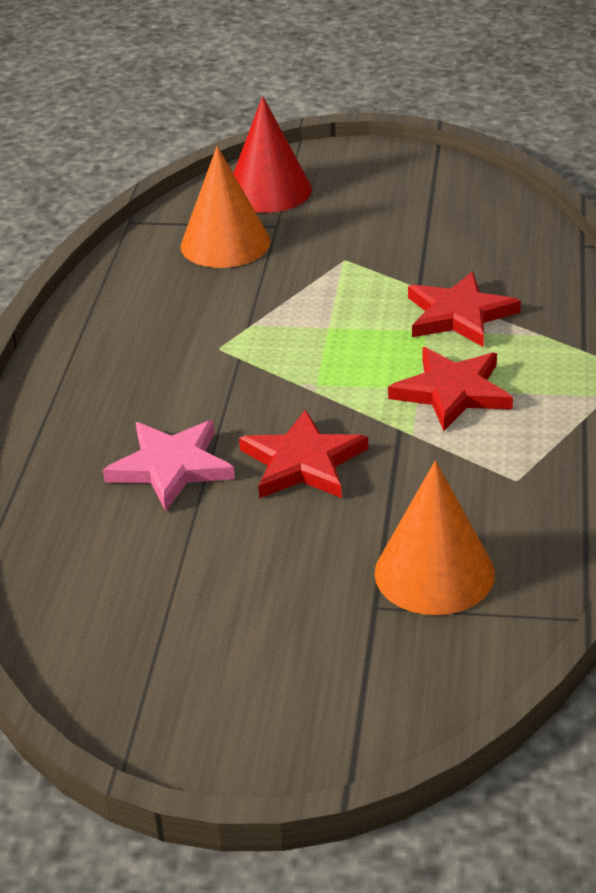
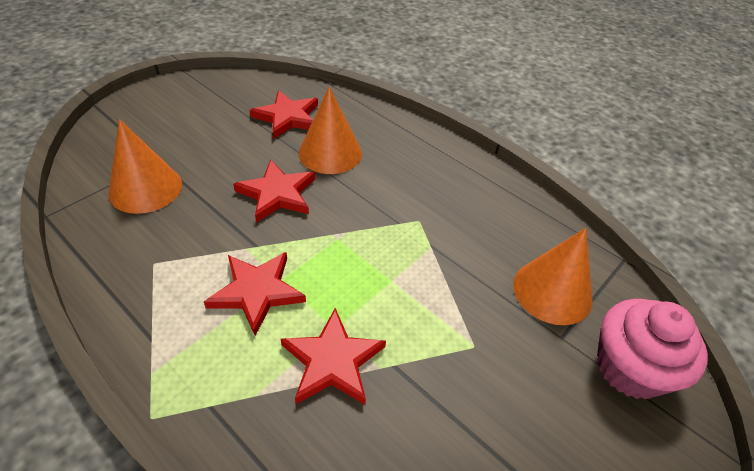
camera: 120 degrees right, 10 degrees up
pink star [103,420,235,511] -> orange cone [299,87,362,174]
red cone [233,96,312,213] -> pink cupcake [597,299,708,399]
none -> red star [249,90,318,139]

